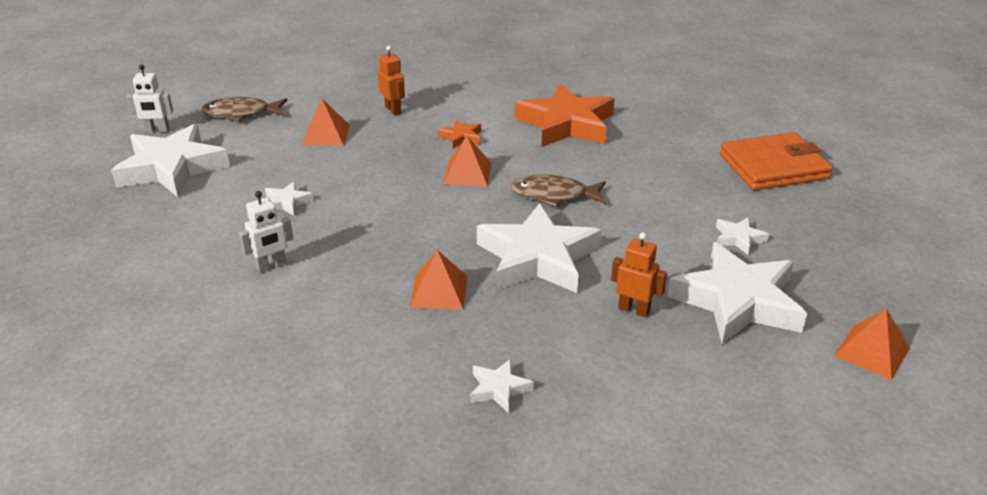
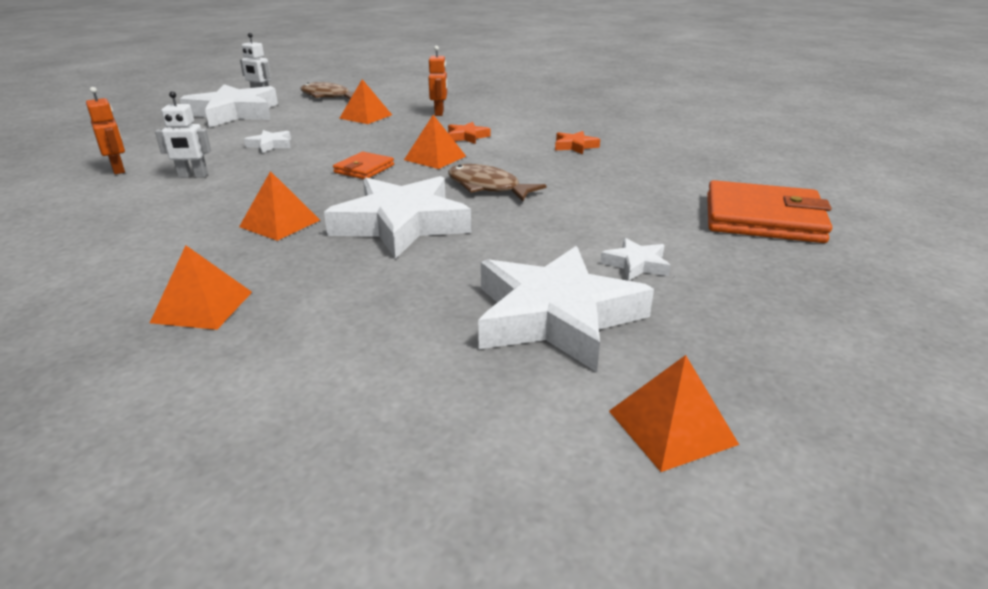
camera: 30 degrees right, 5 degrees down
white star [470,359,534,413] -> orange pyramid [150,245,252,330]
orange star [515,84,615,147] -> orange star [555,131,600,154], size x0.44
orange robot [611,232,667,317] -> orange robot moved to [86,87,125,174]
none -> orange wallet [333,152,394,179]

